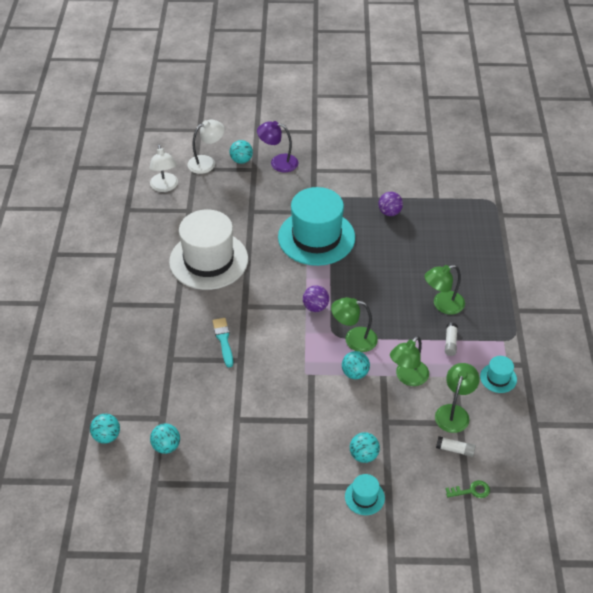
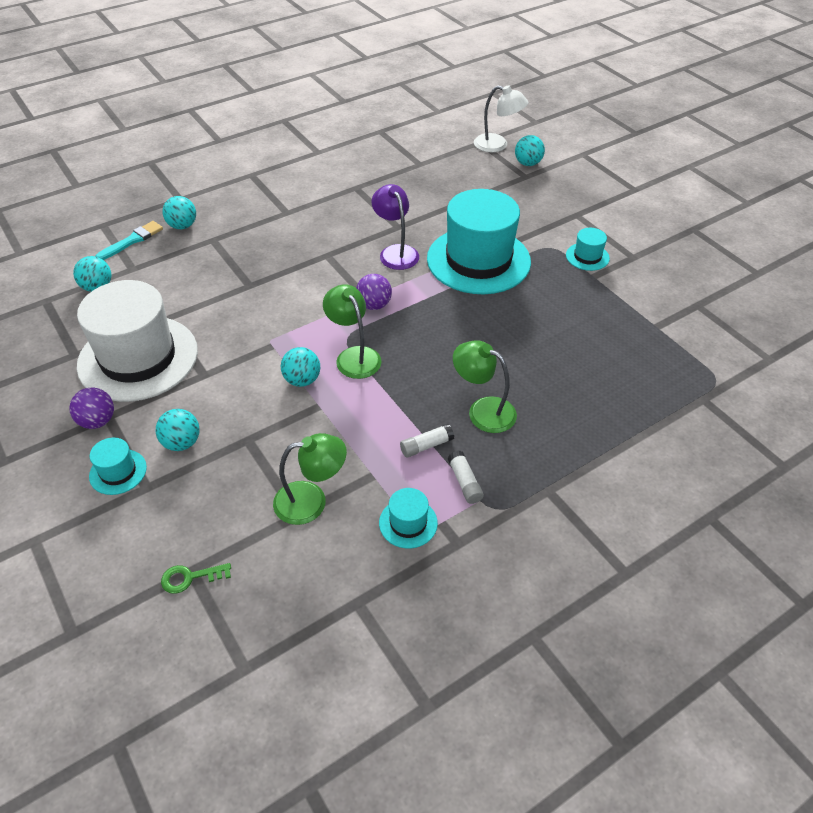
camera: 55 degrees right, 0 degrees up
turquoise ball [90,414,120,444] -> turquoise ball moved to [162,196,196,229]
white lamp [149,145,178,192] -> none
white hat [169,209,248,290] -> white hat moved to [77,280,198,402]
turquoise brush [212,318,233,367] -> turquoise brush moved to [95,221,163,260]
purple lamp [257,121,298,172] -> purple lamp moved to [372,184,419,270]
purple ball [378,192,403,216] -> purple ball moved to [69,388,114,429]
green lamp [390,336,429,386] -> none
white glue stick [436,436,476,457] -> white glue stick moved to [448,451,484,504]
green key [445,480,490,498] -> green key turned 120 degrees clockwise [161,563,231,594]
none -> turquoise hat [566,228,610,271]

